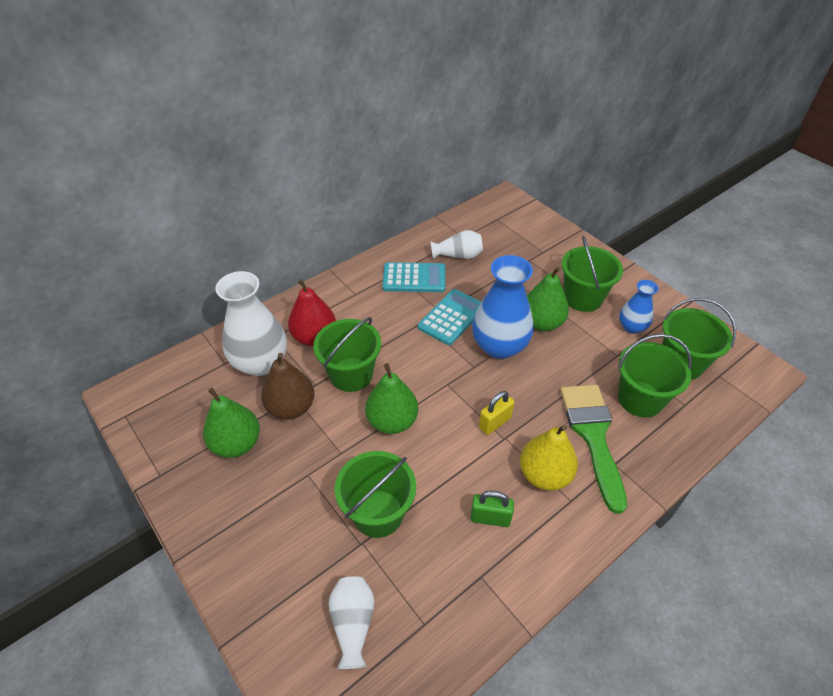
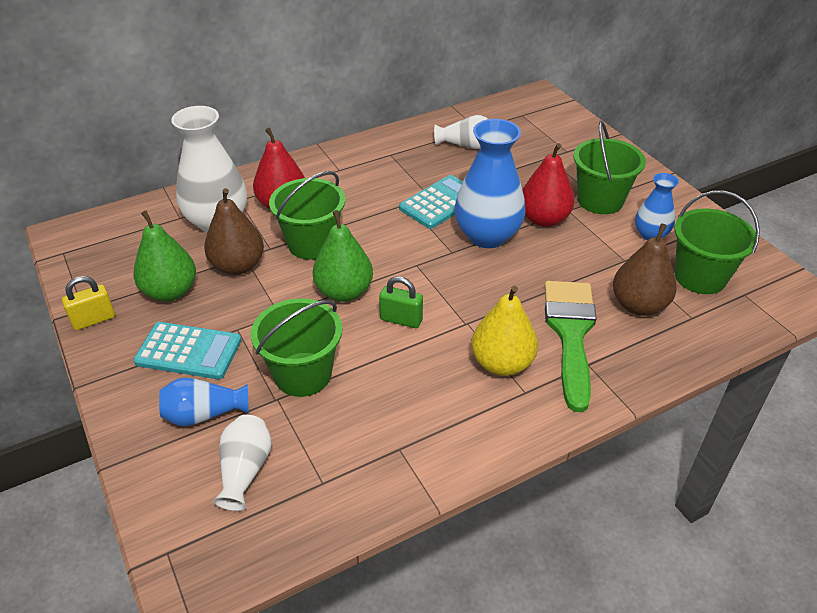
camera: 10 degrees right, 5 degrees down
turquoise calculator [382,262,445,292] -> turquoise calculator moved to [133,322,241,379]
green padlock [471,491,514,527] -> green padlock moved to [379,276,423,328]
yellow padlock [479,391,515,435] -> yellow padlock moved to [62,276,115,330]
green pear [527,267,569,331] -> red pear [522,143,575,227]
green bucket [618,334,692,417] -> brown pear [613,223,677,316]
none -> blue vase [159,377,248,426]

